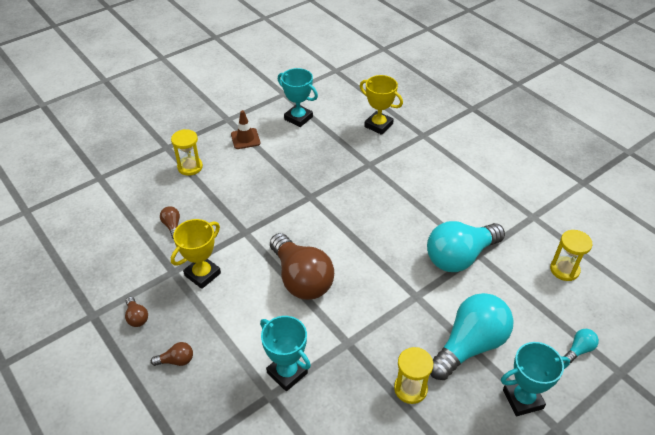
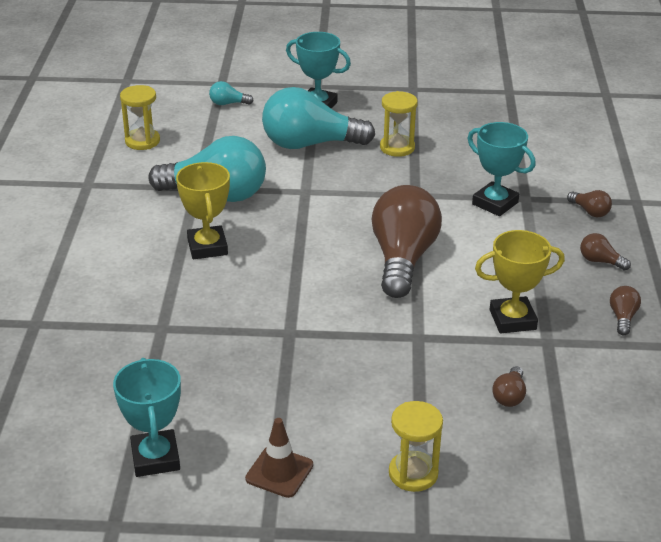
camera: 140 degrees left, 10 degrees down
turquoise trophy [260,316,311,391] -> turquoise trophy turned 45 degrees counterclockwise [468,122,536,216]
yellow trophy [360,75,403,135] -> yellow trophy moved to [176,162,230,259]
none -> brown light bulb [567,190,612,217]

